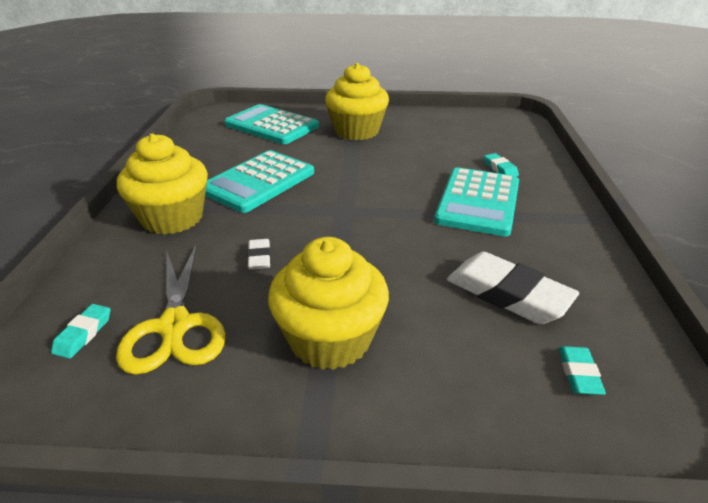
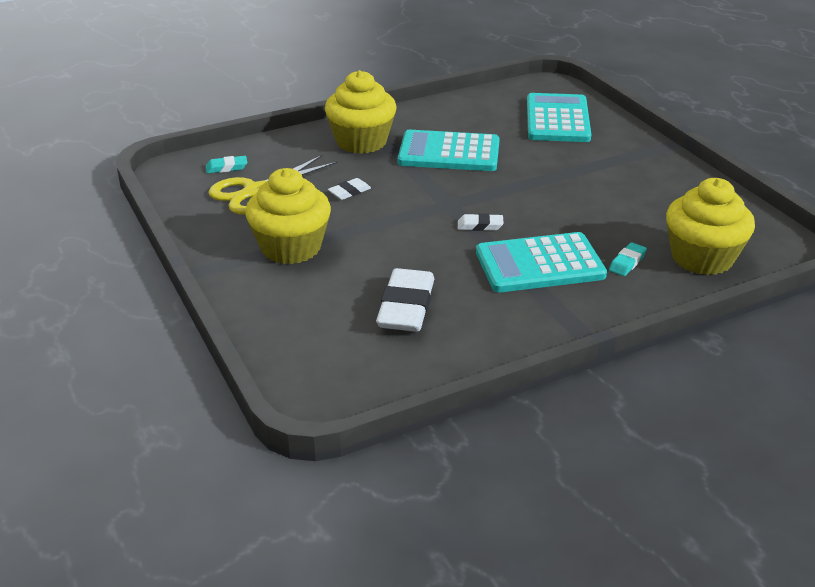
camera: 60 degrees right, 0 degrees up
yellow cupcake [325,63,389,140] -> yellow cupcake moved to [666,178,755,275]
turquoise eraser [559,346,606,395] -> none
none -> white eraser [458,213,504,231]

